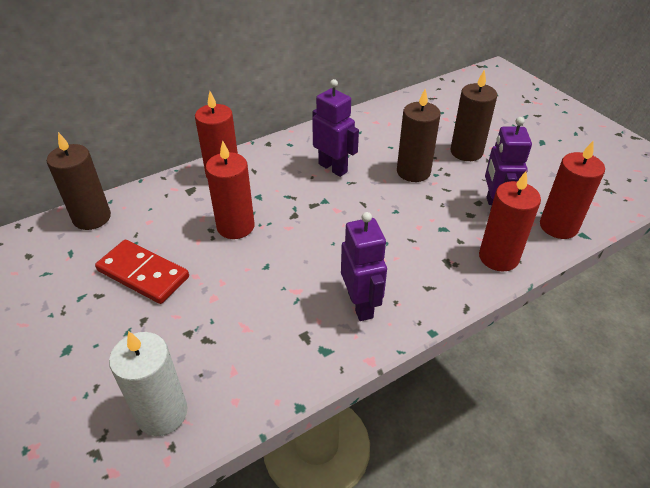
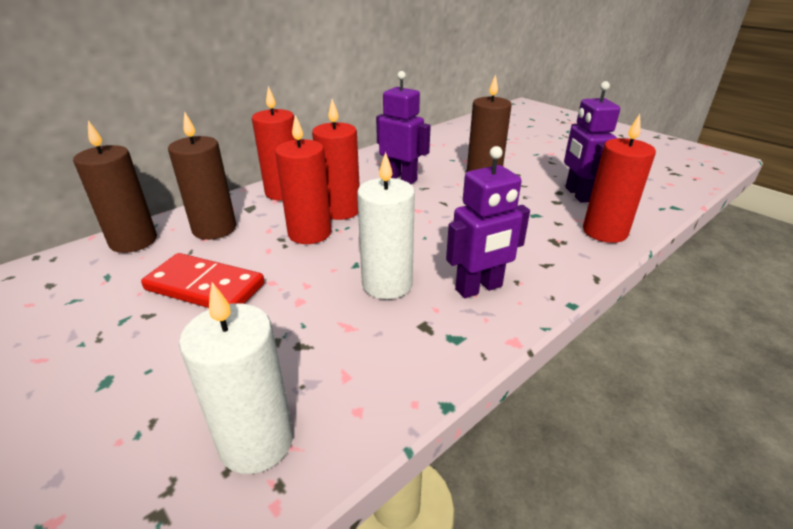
camera: 10 degrees left, 10 degrees down
purple robot [341,212,387,321] -> purple robot turned 90 degrees clockwise [446,146,530,298]
brown candle [450,69,497,161] -> brown candle moved to [168,111,236,240]
red candle [540,141,605,239] -> red candle moved to [312,99,360,220]
none -> white candle [357,152,415,299]

